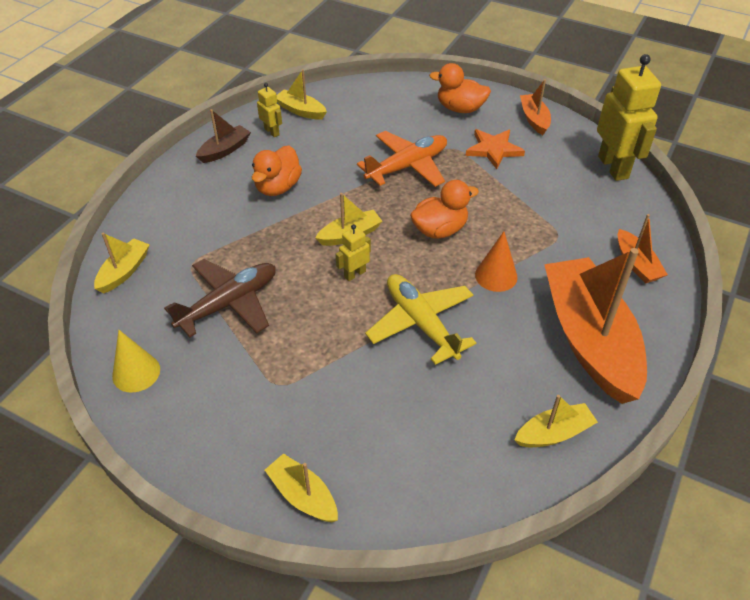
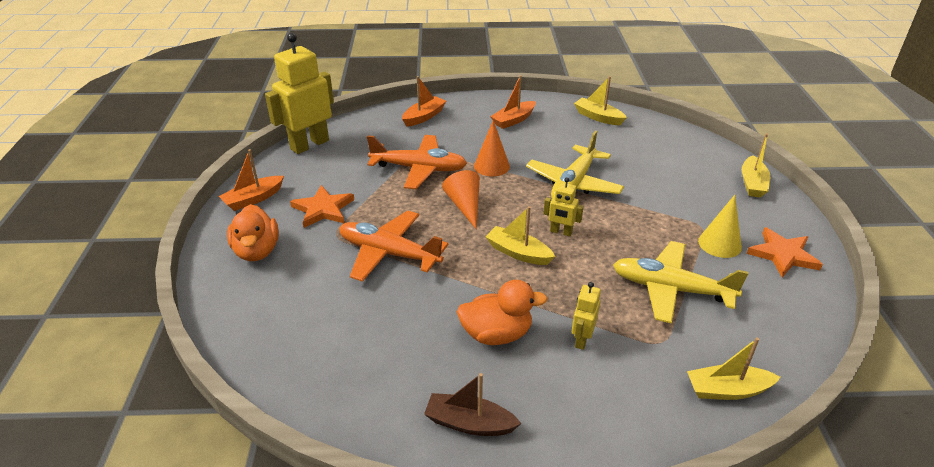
camera: 120 degrees left, 10 degrees down
yellow cone [112,330,160,393] -> yellow cone moved to [698,195,742,258]
brown plane [164,259,276,337] -> yellow plane [613,241,749,324]
yellow robot [257,83,282,137] -> yellow robot moved to [572,282,601,350]
yellow boat [277,69,327,120] -> none
orange duck [410,180,479,239] -> orange cone [442,170,480,229]
orange boat [544,248,647,404] -> orange boat [490,75,536,129], size x0.45
none -> orange plane [367,135,467,189]
none -> orange star [747,227,823,277]

